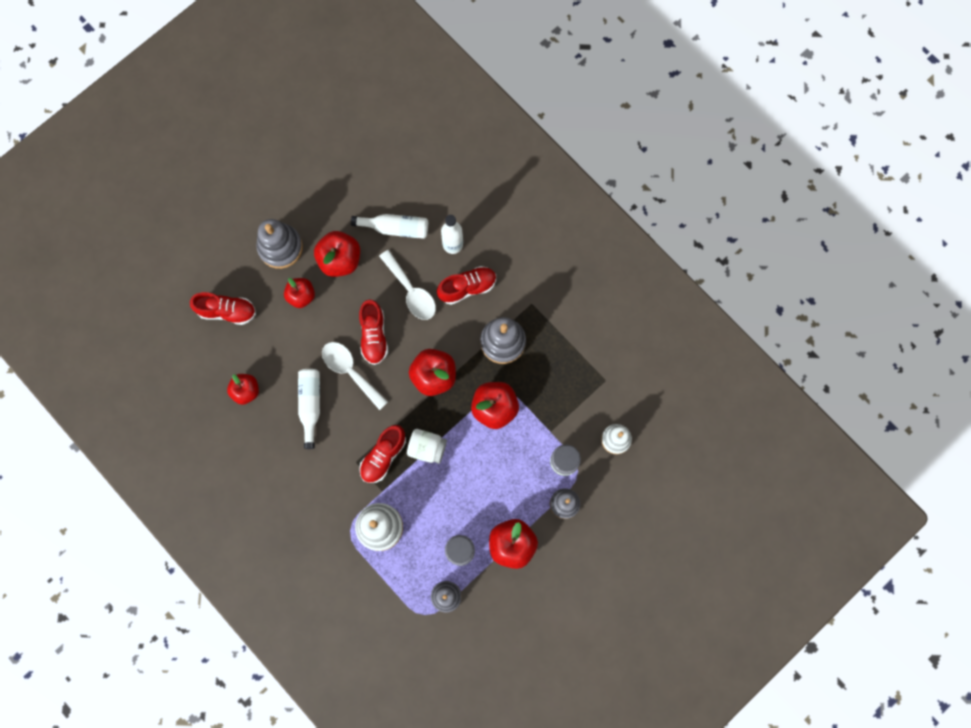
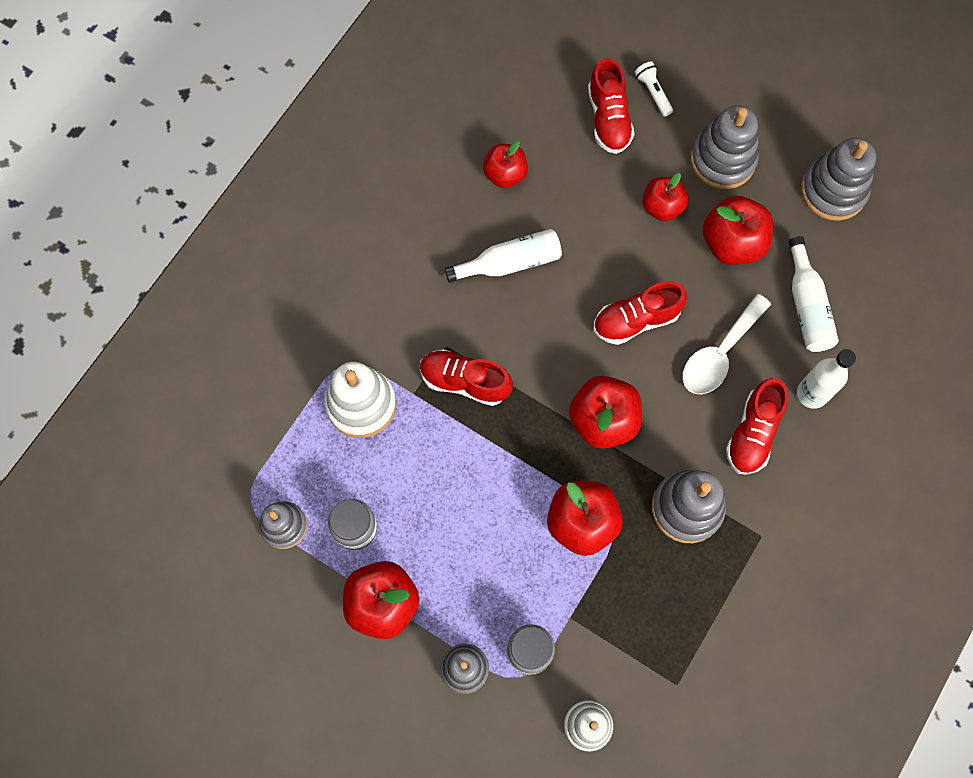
camera: 75 degrees right, 5 degrees down
white spoon [322,342,388,410] -> none
white jar [407,429,447,464] -> none
red shoe [437,266,496,305] -> red shoe turned 60 degrees clockwise [726,378,788,475]
none -> white flashlight [634,61,673,117]
none -> grey stacking toy [801,137,876,221]

